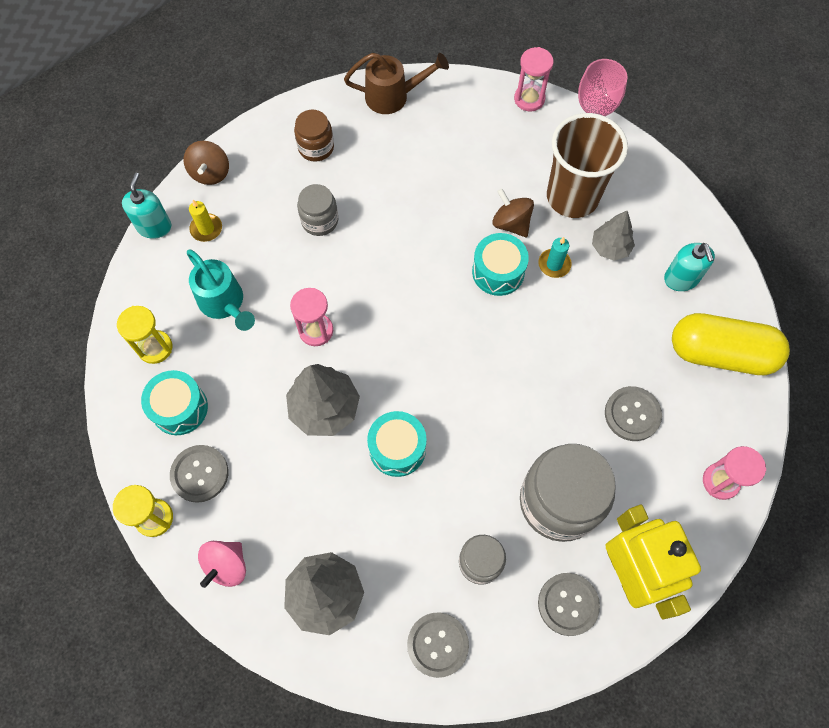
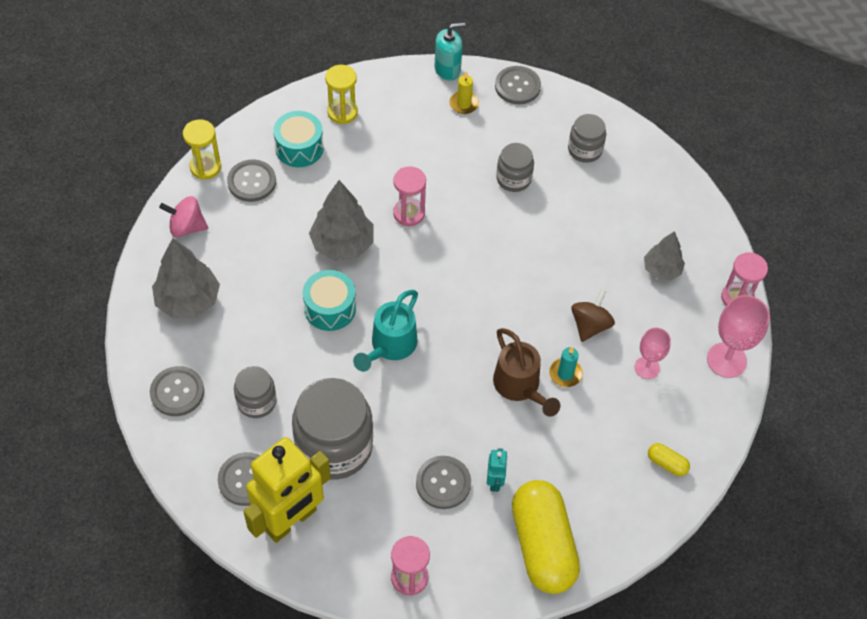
camera: 65 degrees right, 10 degrees down
brown spinning top [183,141,229,185] -> grey button [495,66,541,104]
turquoise watering can [187,250,255,331] -> turquoise watering can moved to [353,290,418,372]
brown jar [294,110,334,162] -> grey jar [568,114,606,163]
brown watering can [344,53,449,114] -> brown watering can moved to [493,328,561,417]
turquoise drum [472,233,529,296] -> none
brown cup [547,113,628,218] -> pink goblet [635,328,671,379]
grey tree [592,210,635,261] -> grey tree moved to [644,231,685,281]
turquoise soap dispenser [664,243,715,291] -> none
none -> turquoise robot [487,448,508,492]
none -> yellow capsule [648,443,690,476]

